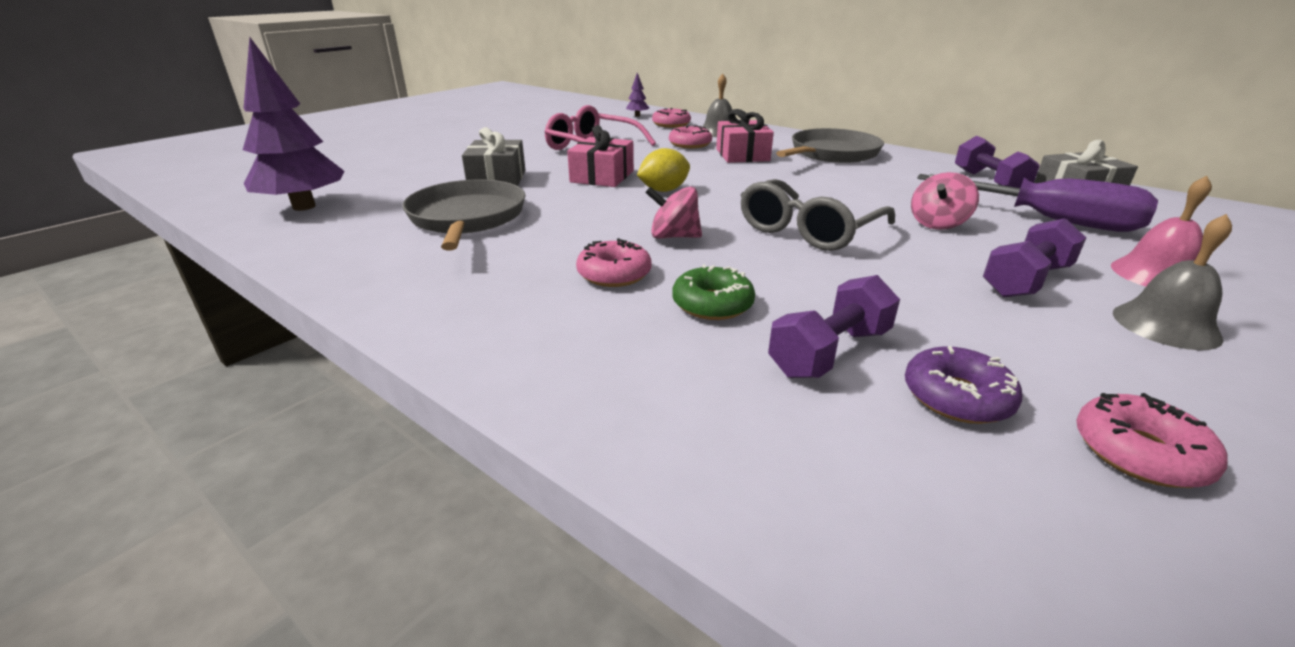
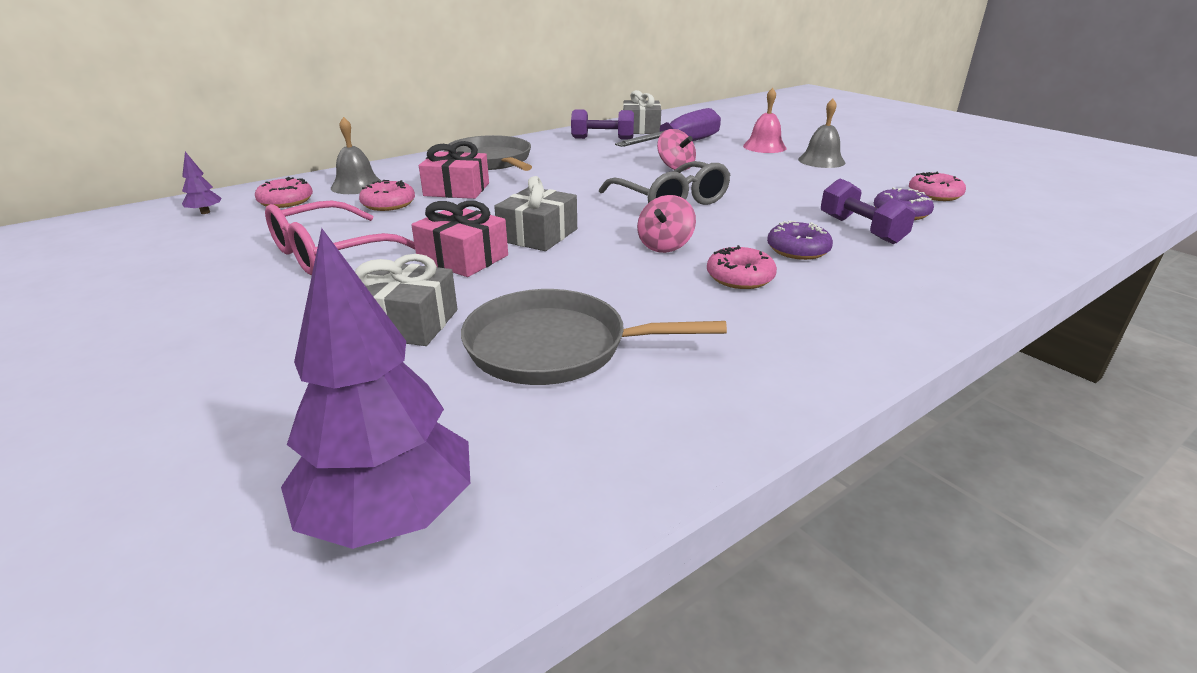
camera: 75 degrees left, 0 degrees up
yellow lemon [637,148,690,192] -> grey gift [494,176,577,251]
green donut [672,264,755,320] -> purple donut [767,220,833,260]
purple dumbbell [983,218,1086,297] -> none

